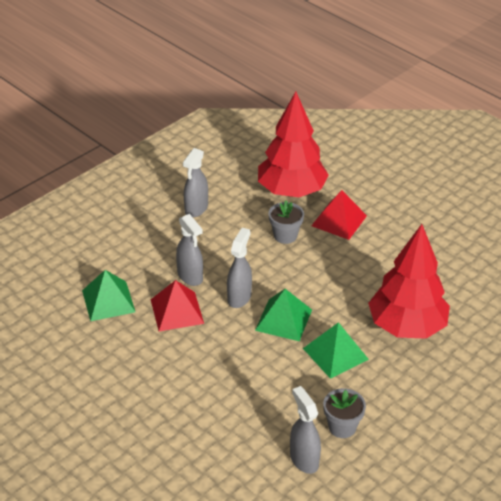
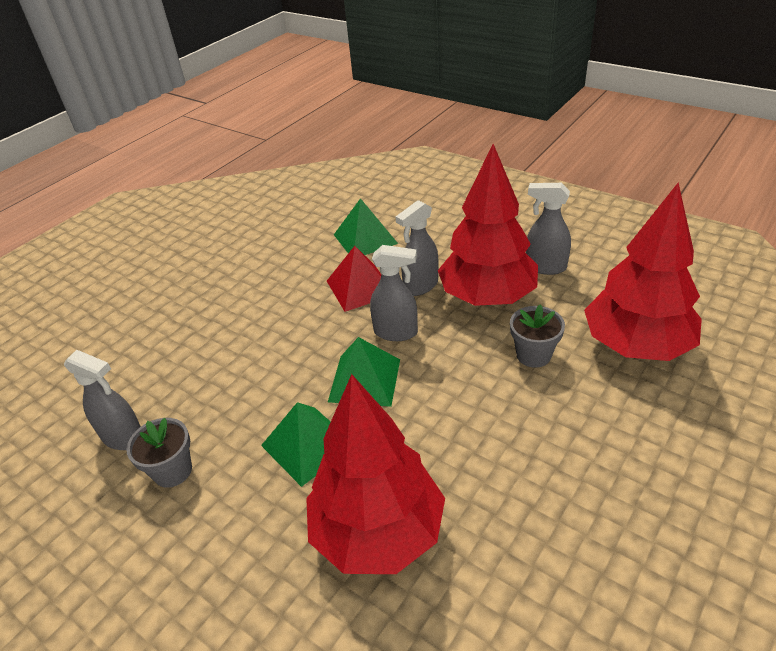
camera: 85 degrees right, 0 degrees up
grey spray bottle [290,386,321,474] -> grey spray bottle turned 60 degrees clockwise [64,350,141,450]
red pyramid [311,190,367,240] -> none
none -> red tree [438,144,538,306]

